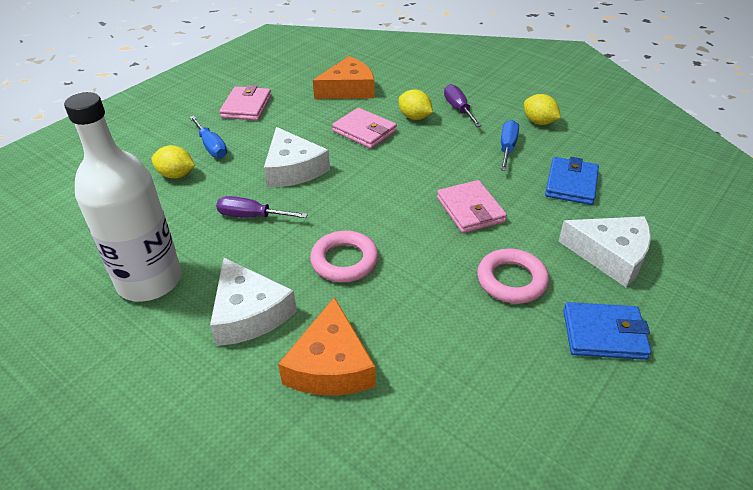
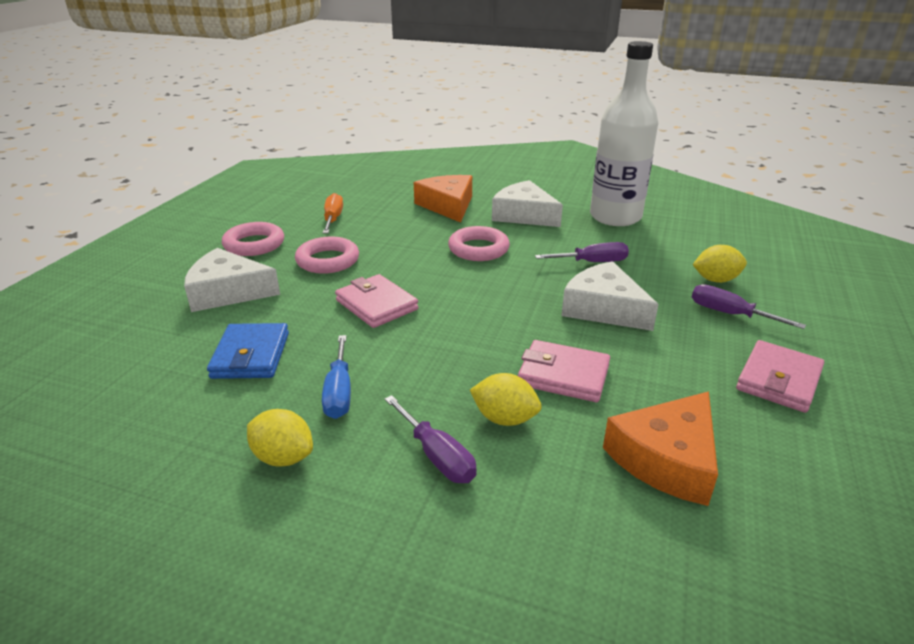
camera: 160 degrees right, 10 degrees down
blue screwdriver [189,116,227,158] -> purple screwdriver [692,284,806,329]
pink wallet [219,85,271,120] -> pink wallet turned 45 degrees clockwise [736,340,824,413]
blue wallet [563,302,651,360] -> pink ring [222,222,284,256]
none -> orange screwdriver [323,193,343,233]

